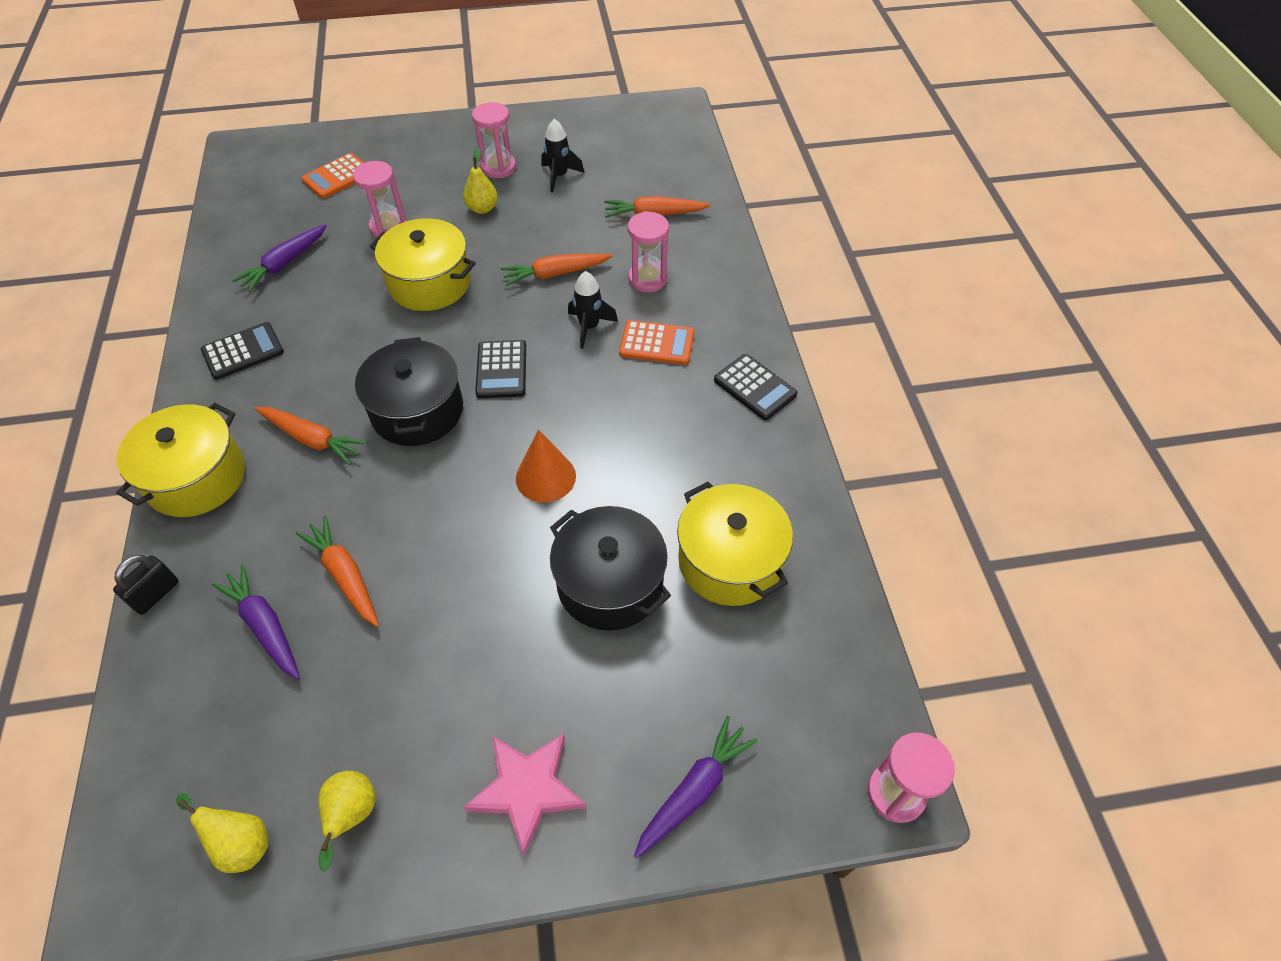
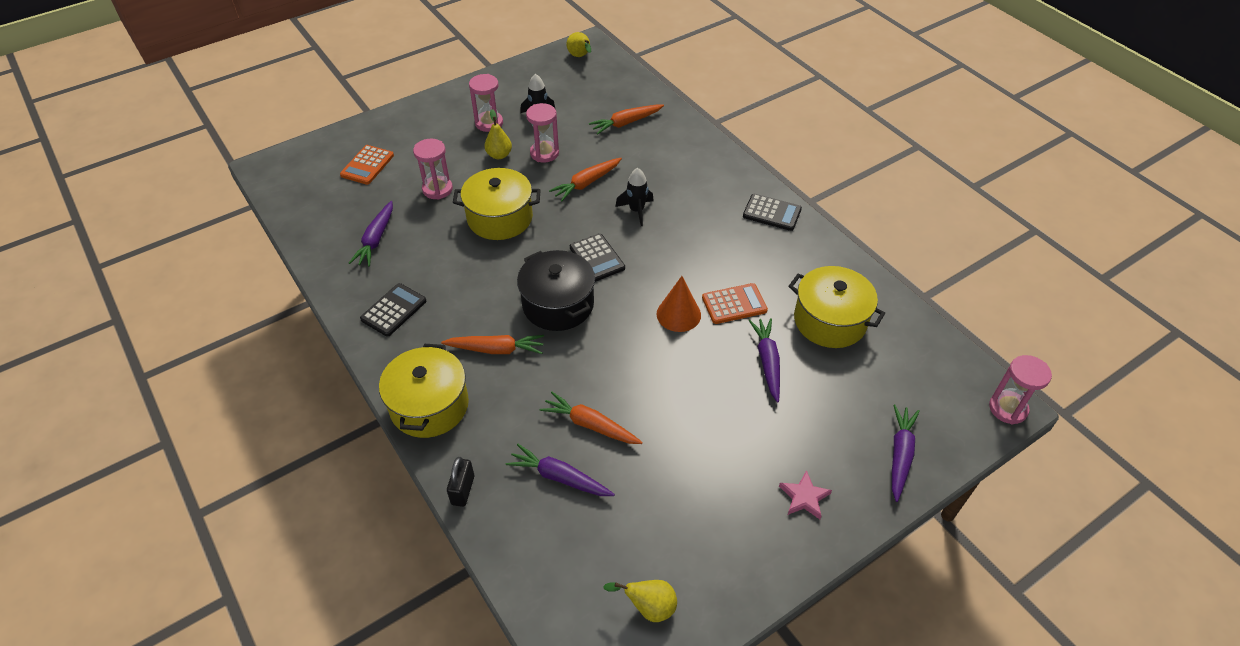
camera: 25 degrees left, 5 degrees down
yellow pear [318,771,376,872] -> yellow pear moved to [566,32,591,57]
pink star [464,734,587,856] -> pink star [779,470,832,519], size x0.63
black pot [550,506,671,631] -> purple carrot [748,318,780,403]
orange calculator [619,320,694,365] -> orange calculator moved to [702,283,768,324]
pink hourglass [628,211,669,292] -> pink hourglass moved to [526,103,559,163]

